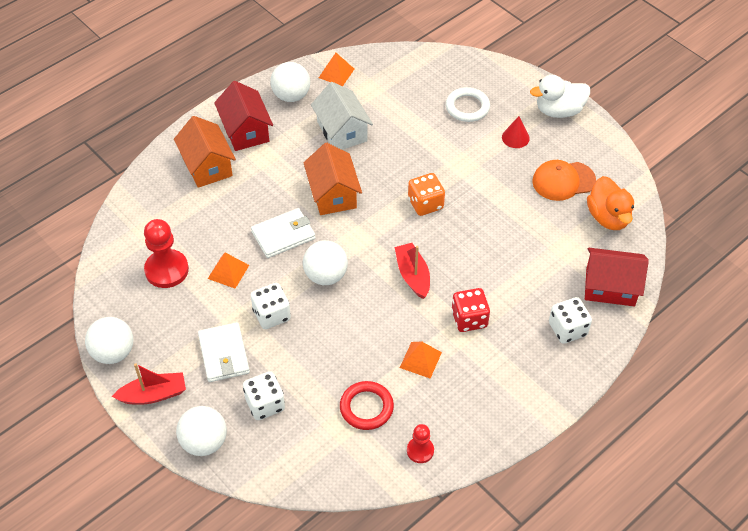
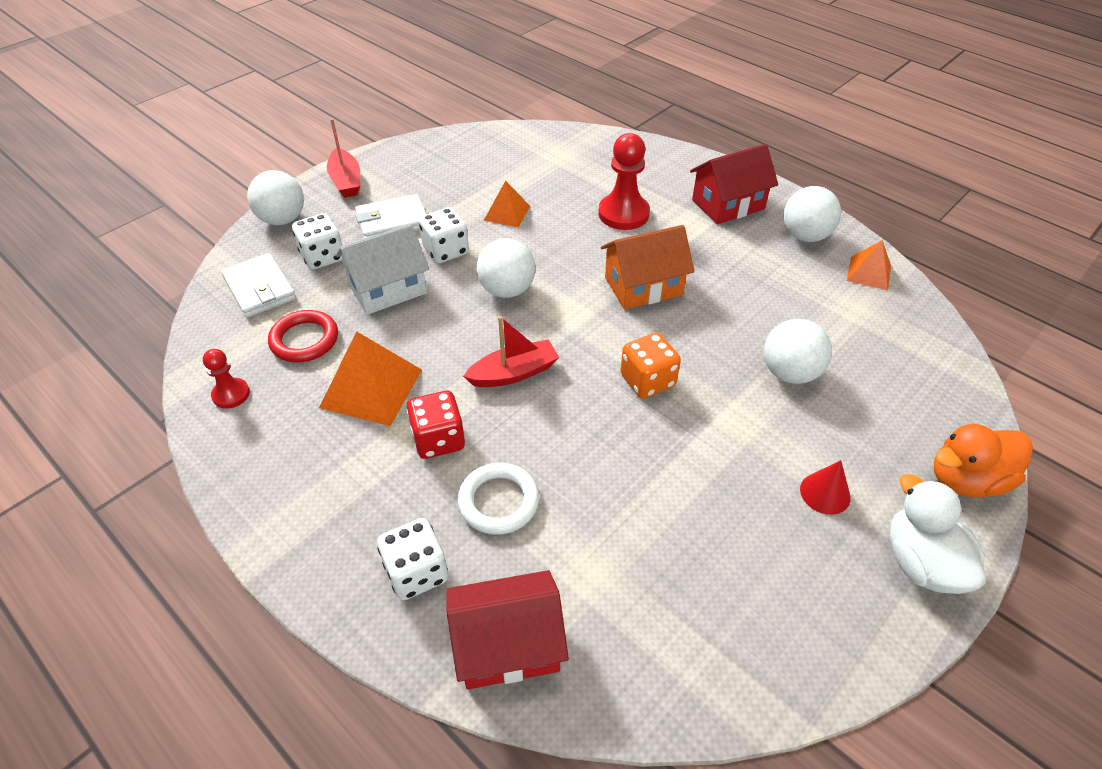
camera: 85 degrees right, 5 degrees down
white ball [85,317,133,364] -> white ball moved to [764,319,832,384]
red pawn [144,219,189,288] -> red pawn moved to [598,133,650,230]
orange house [174,116,236,188] -> none
white wallet [251,208,316,258] -> white wallet moved to [221,253,296,318]
white house [311,82,373,150] -> white house moved to [336,224,429,315]
orange pyramid [400,342,442,379] -> orange pyramid [319,331,422,426], size x1.69
white ring [446,87,490,122] -> white ring moved to [457,463,539,535]
orange cap [532,160,596,201] -> none
red house [585,248,649,306] -> red house turned 75 degrees clockwise [446,570,569,690]
orange duck [587,176,634,230] -> orange duck moved to [934,424,1033,497]

